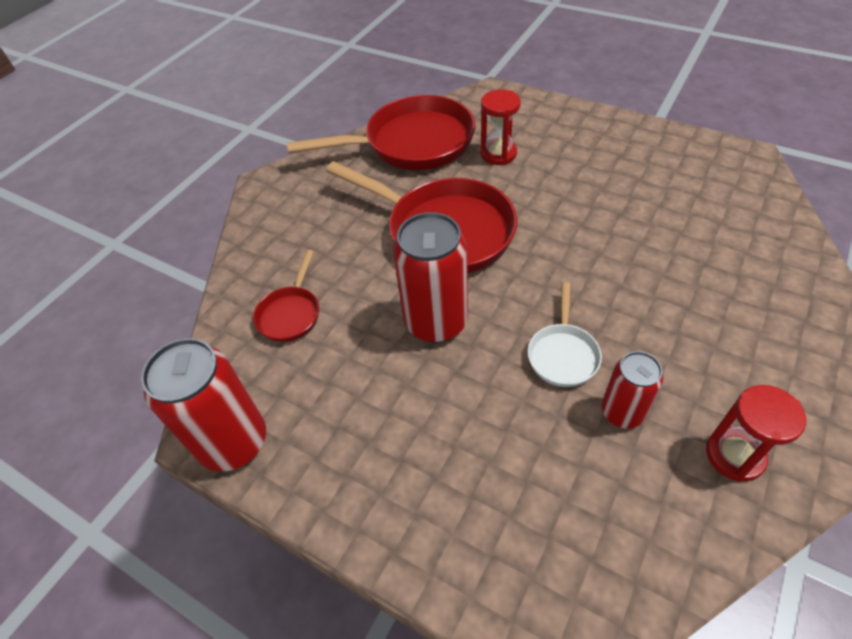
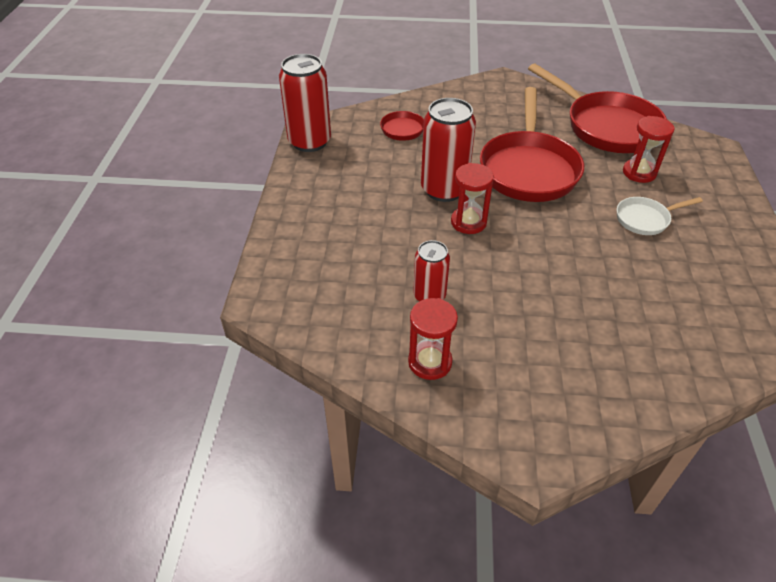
camera: 60 degrees right, 5 degrees down
white pan [528,282,602,387] -> white pan moved to [617,197,703,235]
none -> red hourglass [451,163,494,234]

